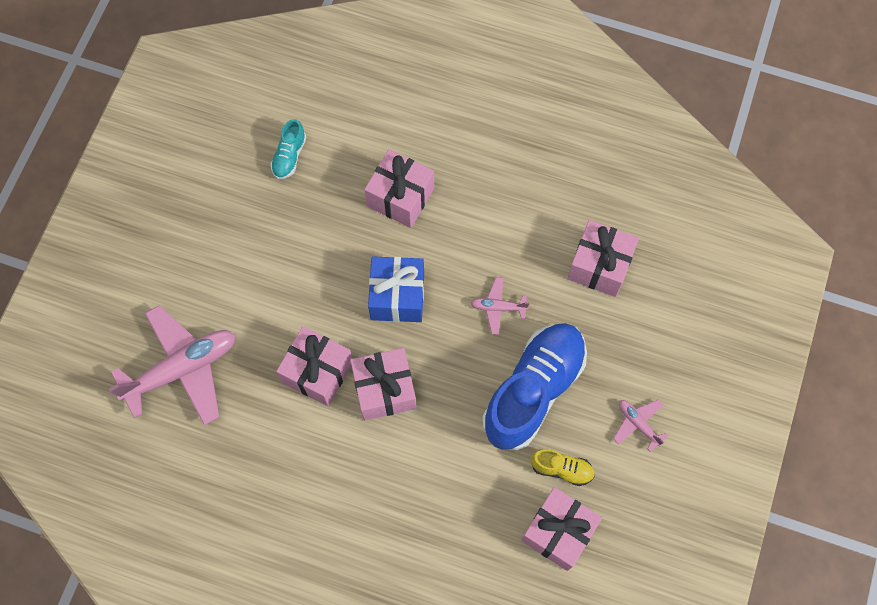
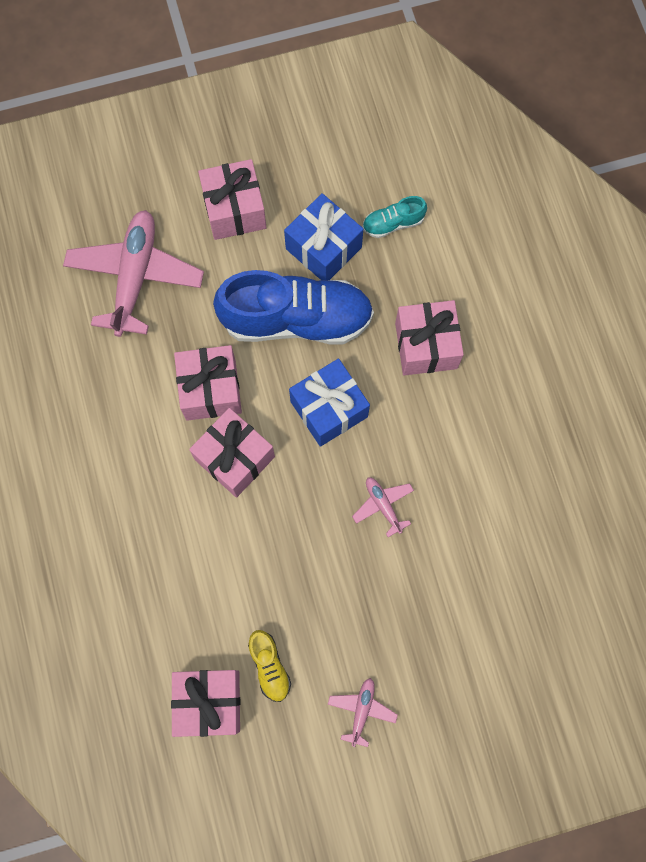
camera: 55 degrees right, 5 degrees up
pink plane [109,305,235,425] -> pink plane turned 105 degrees counterclockwise [63,210,204,337]
blue shoe [482,323,587,450] -> blue shoe moved to [213,270,374,344]
pink gift [567,220,639,297] -> pink gift moved to [198,159,267,240]
none -> blue gift [284,193,363,280]

